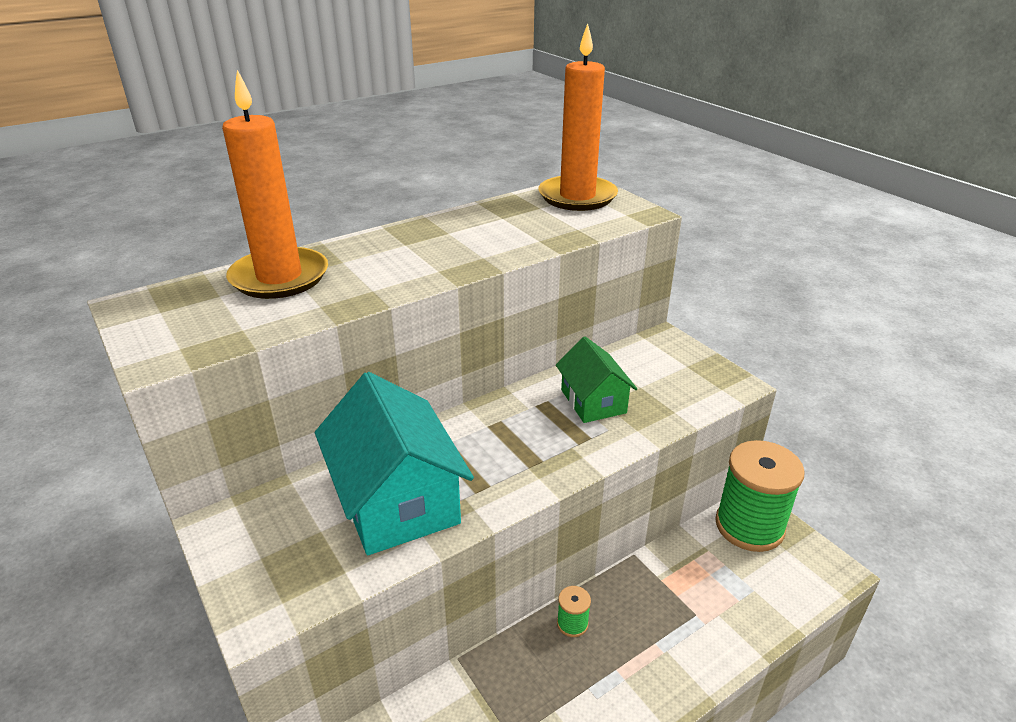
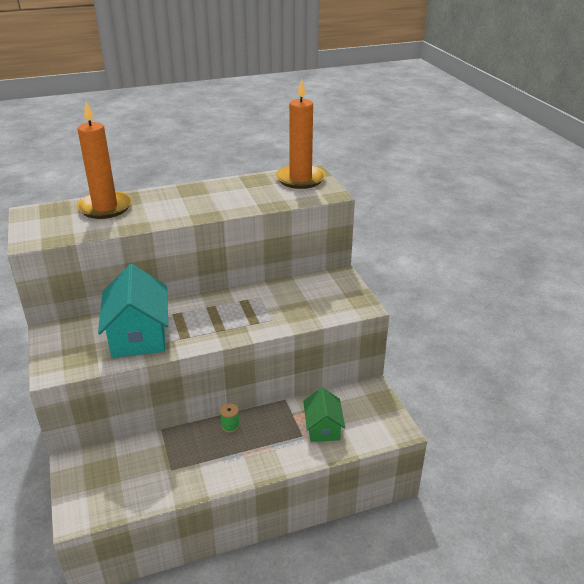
camera: 15 degrees right, 0 degrees up
green house [556,337,637,423] -> green house moved to [303,387,345,442]
green spool [715,440,805,552] -> none

